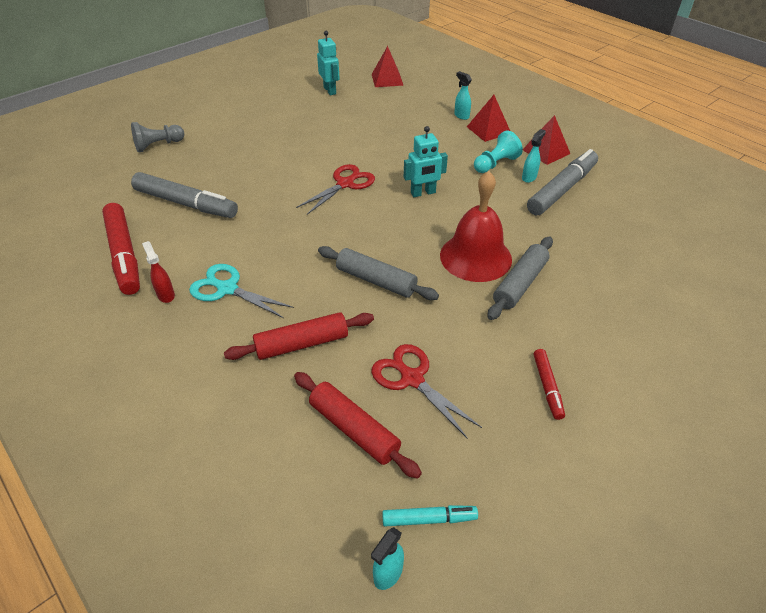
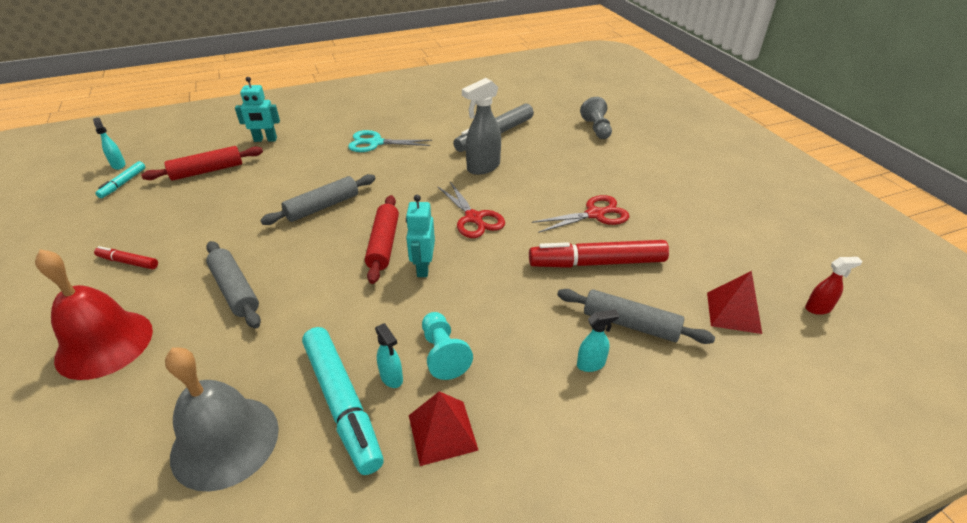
camera: 110 degrees right, 5 degrees down
red marker [102,203,140,295] -> red marker moved to [529,240,669,268]
red spray bottle [142,241,175,303] -> red spray bottle moved to [805,257,863,315]
turquoise scissors [189,264,294,318] -> turquoise scissors turned 135 degrees counterclockwise [348,130,432,152]
red rolling pin [224,312,374,360] -> red rolling pin moved to [365,195,399,284]
turquoise robot [317,31,340,95] -> turquoise robot moved to [235,77,280,142]
red scissors [371,344,482,439] -> red scissors moved to [532,195,630,233]
red bell [440,171,512,282] -> red bell moved to [35,249,153,380]
red pyramid [467,95,510,142] -> none
grey marker [527,149,598,216] -> turquoise marker [302,327,384,475]
none -> grey bell [165,347,279,492]
none -> grey spray bottle [462,78,501,175]
none -> grey rolling pin [557,289,715,344]

